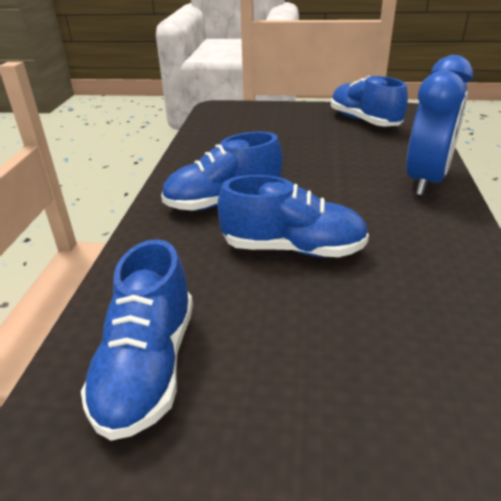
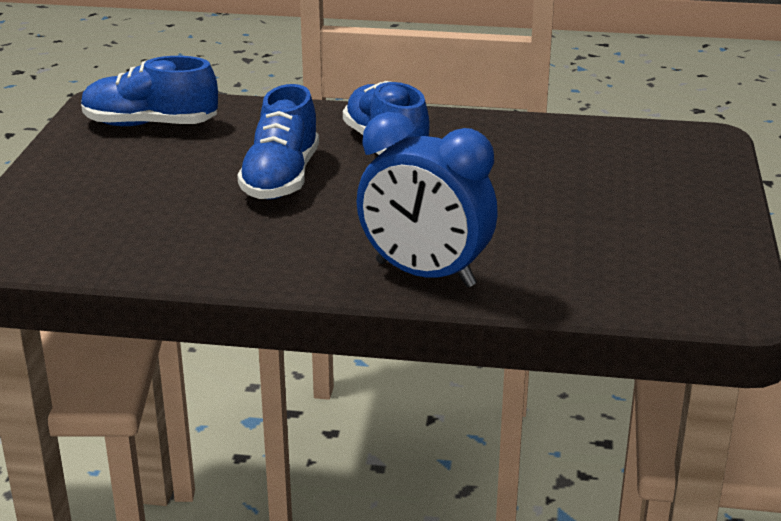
camera: 90 degrees right, 5 degrees down
blue shoe [331,76,408,127] -> none

